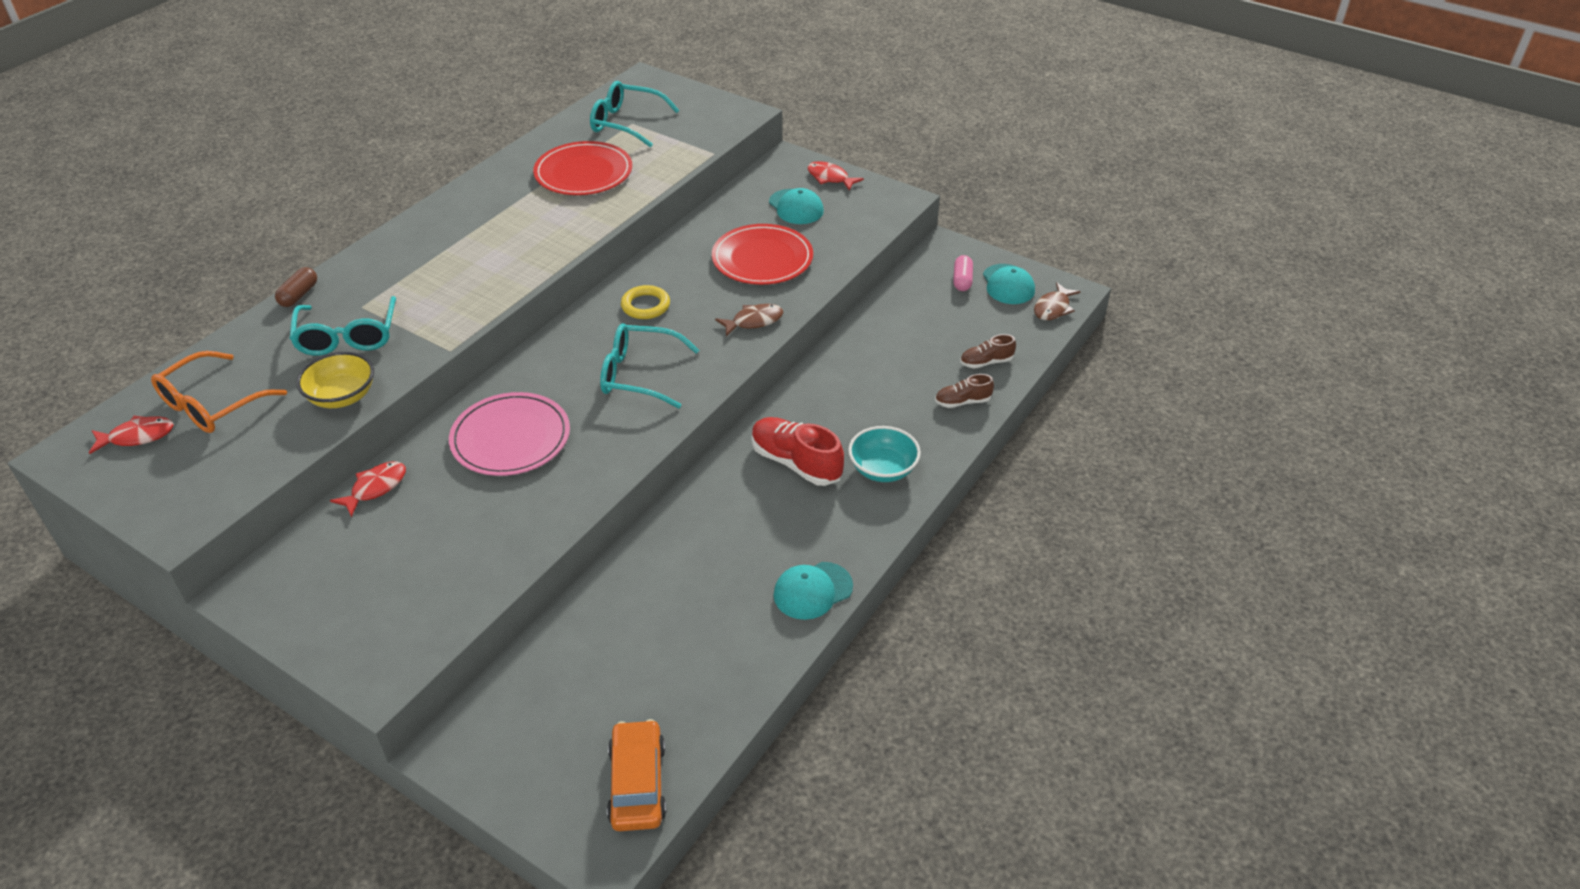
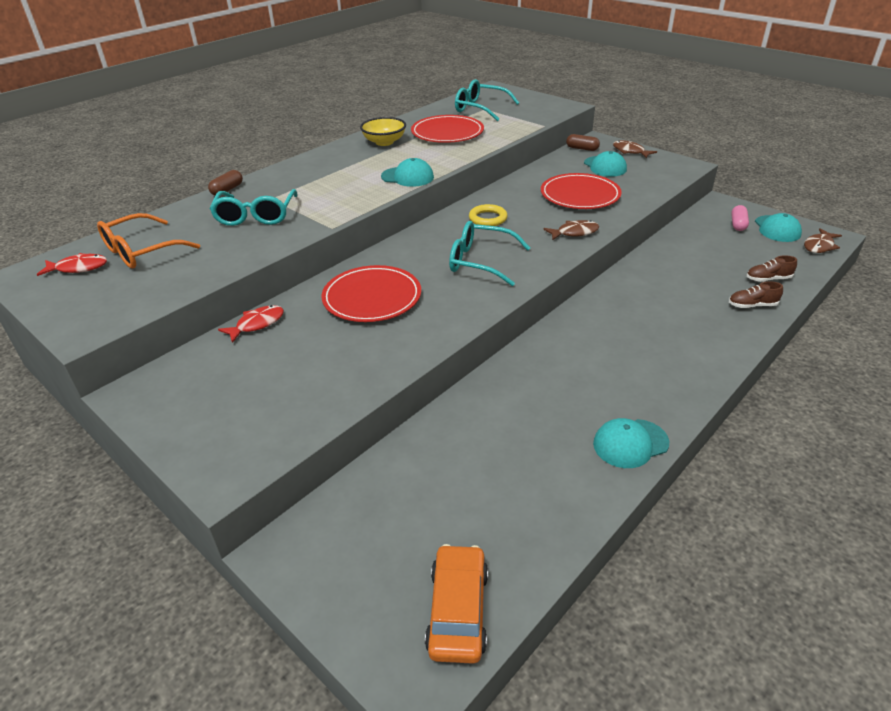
camera: 10 degrees right, 5 degrees down
yellow bowl [296,352,374,408] -> yellow bowl moved to [360,117,406,146]
pink plate [449,392,570,476] -> red plate [321,265,421,322]
red shoe [752,417,844,486] -> none
red fish [807,161,864,191] -> brown fish [613,140,657,158]
turquoise bowl [848,426,921,482] -> none
none -> turquoise cap [381,158,434,187]
none -> brown capsule [566,134,600,151]

